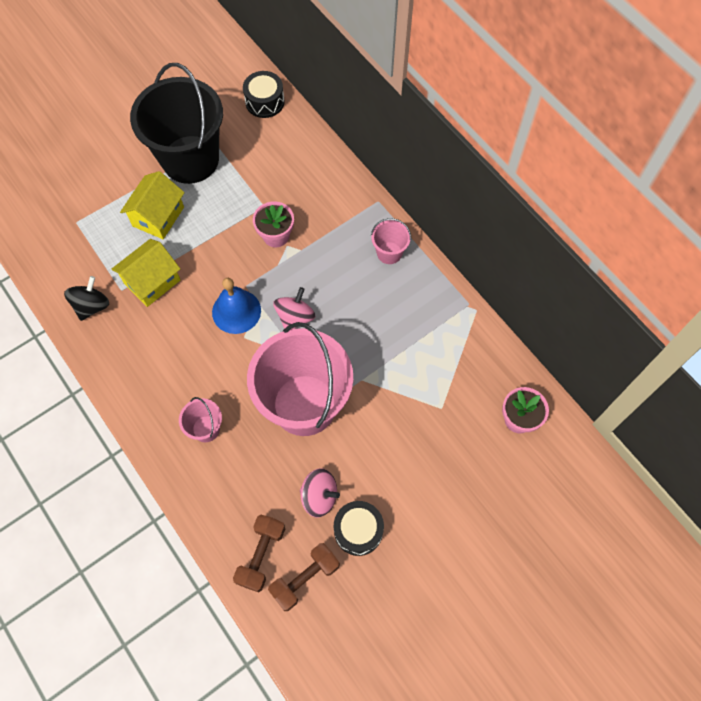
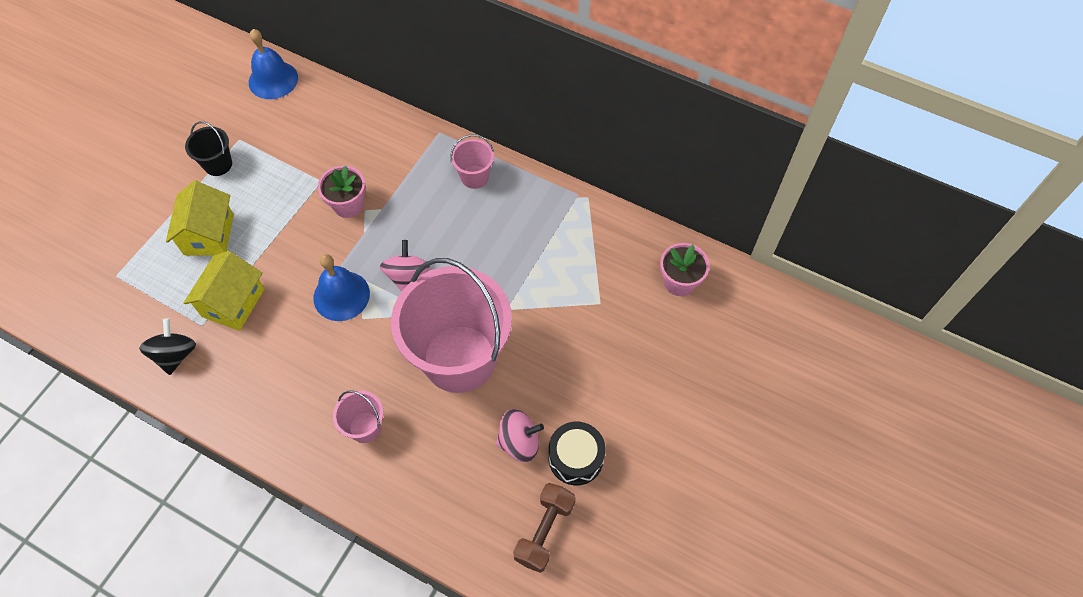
camera: 25 degrees left, 5 degrees down
black bucket [130,63,223,184] -> black bucket [185,121,232,176], size x0.42
brown dumbbell [233,515,285,592] -> none
black drum [243,71,285,118] -> blue bell [249,29,298,99]

